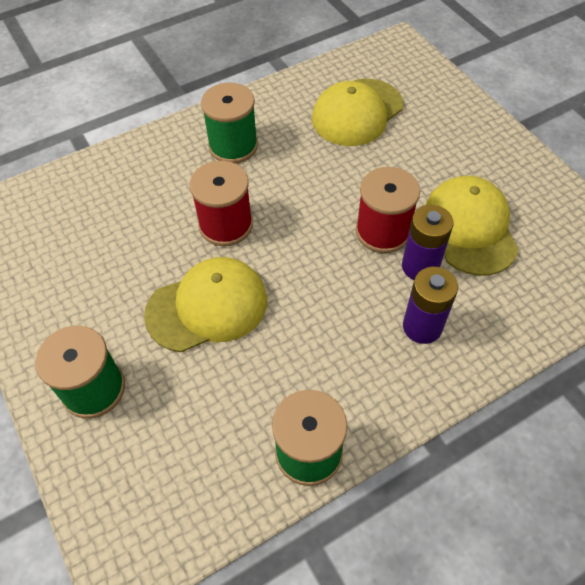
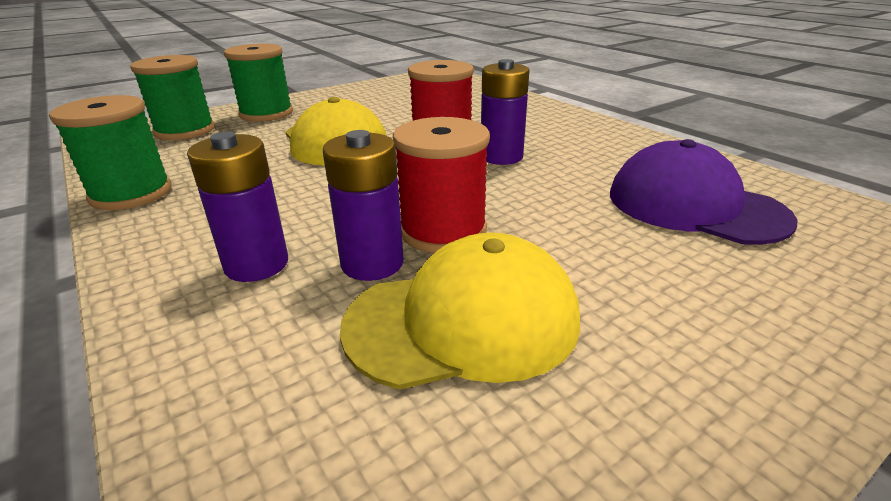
camera: 85 degrees right, 25 degrees down
green spool [201,83,258,163] -> green spool moved to [130,55,215,140]
yellow cap [312,79,403,146] -> purple cap [610,139,797,245]
none -> purple battery [481,59,529,165]

